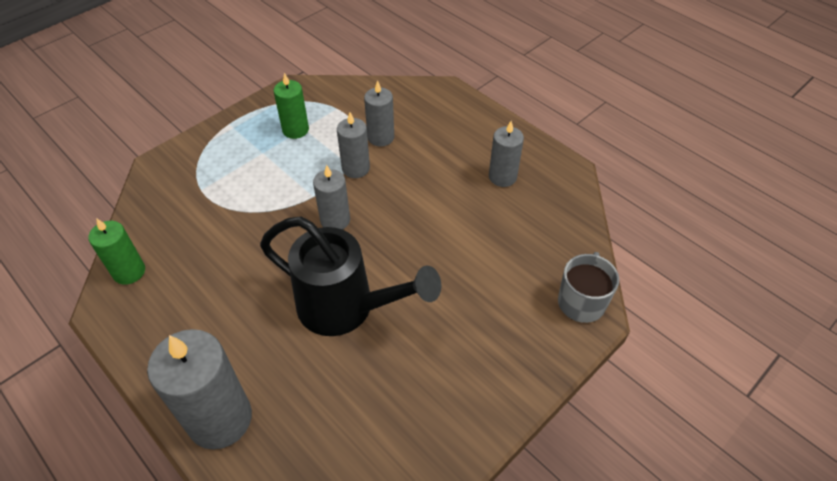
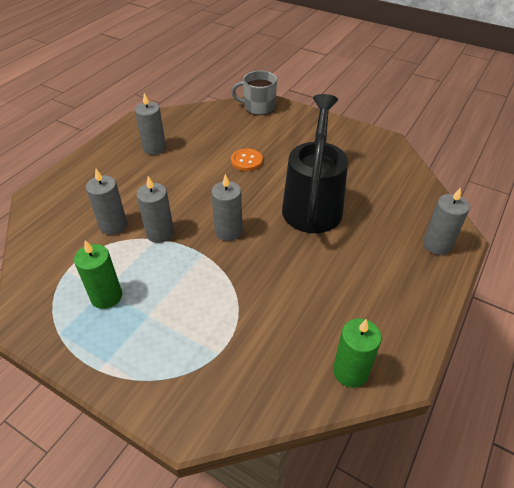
camera: 105 degrees left, 5 degrees down
grey candle [147,329,252,450] -> grey candle [423,187,470,255], size x0.58
none -> orange button [231,148,263,171]

